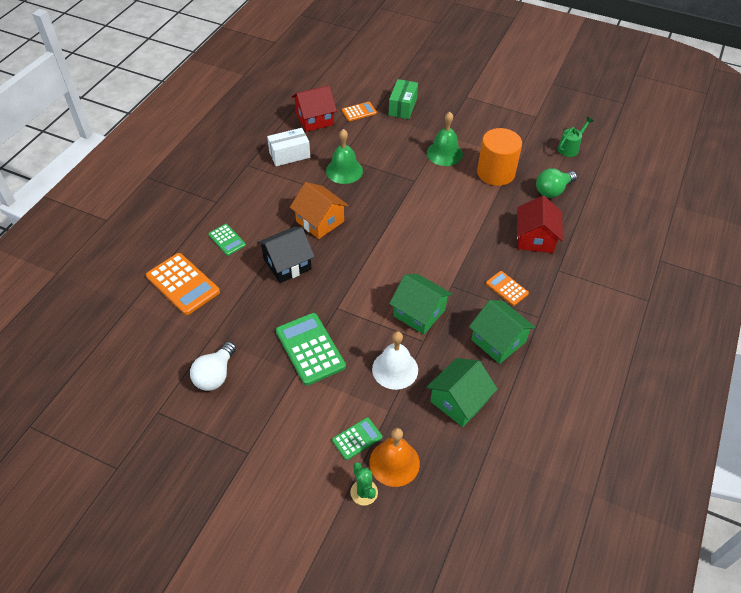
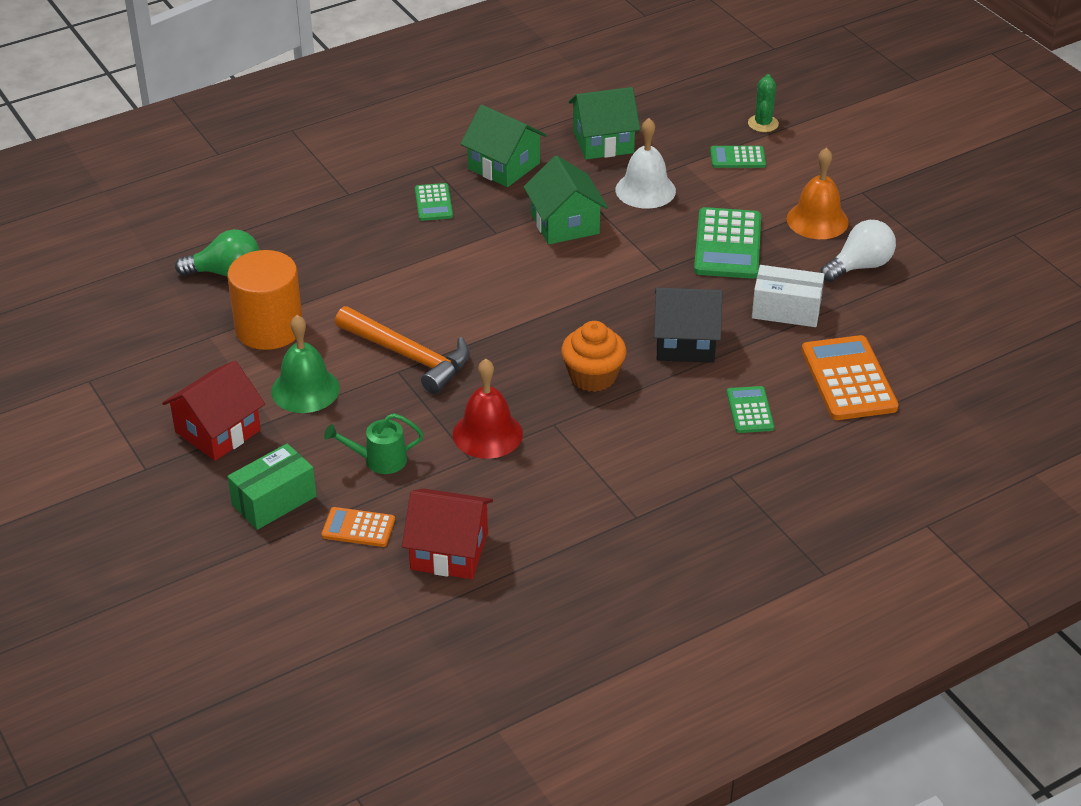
camera: 145 degrees left, 10 degrees down
white box [267,128,310,166] -> white box moved to [752,265,825,327]
orange house [290,182,349,239] -> orange cupcake [561,321,627,392]
green bell [326,129,363,184] -> red bell [453,359,523,459]
orange bell [369,428,420,487] -> orange bell moved to [787,147,849,239]
green house [469,300,536,364] -> green house turned 45 degrees counterclockwise [460,105,547,187]
orange calculator [486,271,529,306] -> green calculator [415,183,453,221]
red house [517,196,563,253] -> red house moved to [162,361,265,461]
green watering can [558,117,593,157] -> green watering can moved to [324,413,424,474]
none -> orange hammer [335,306,469,394]

